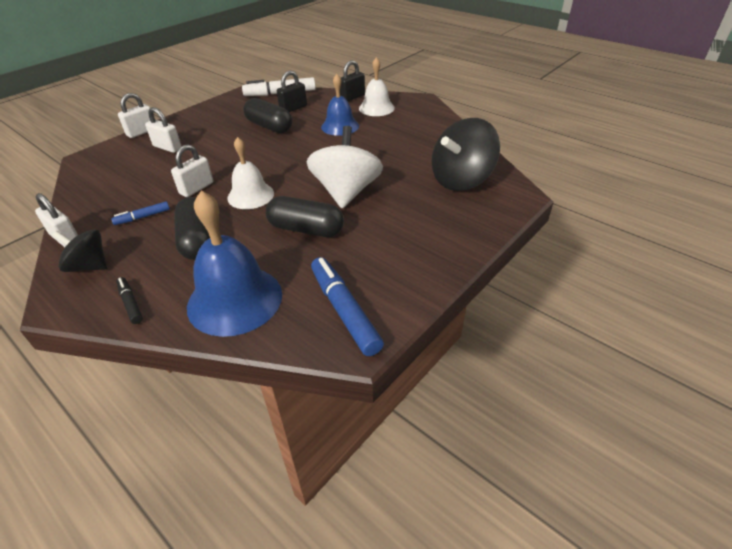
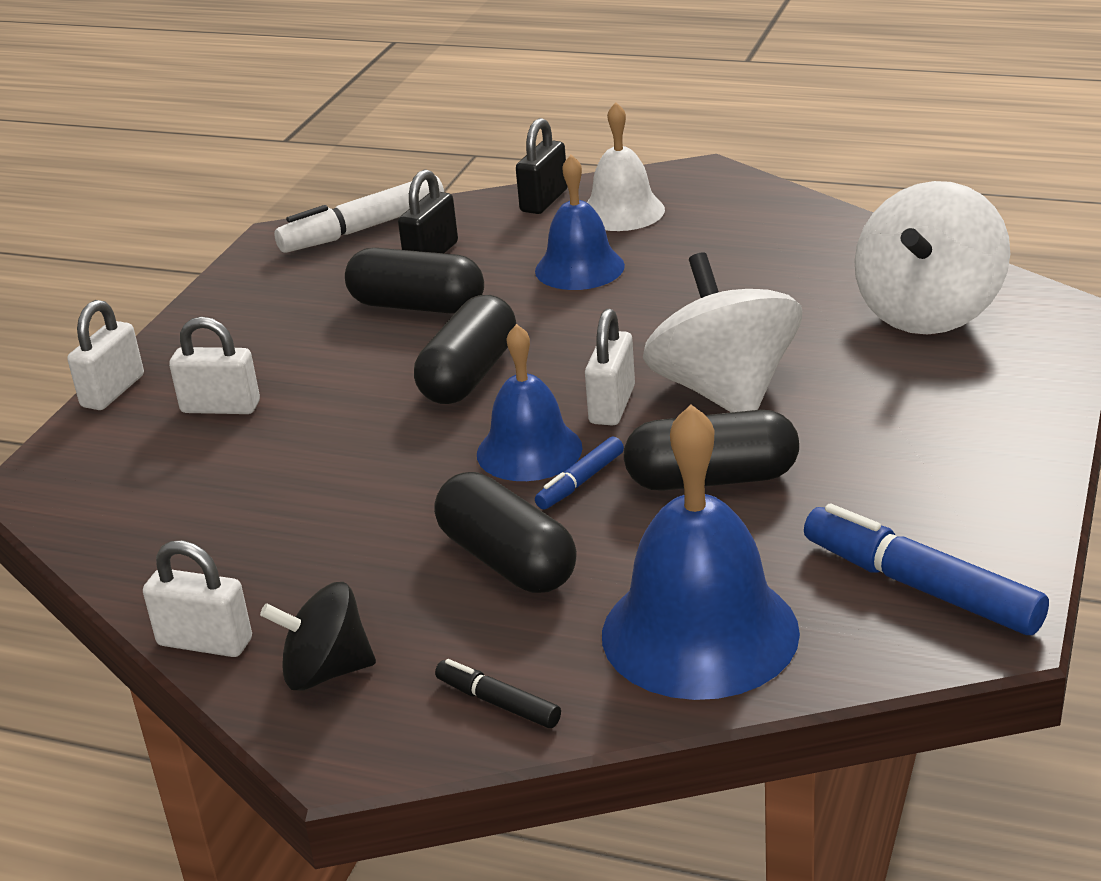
camera: 20 degrees left, 10 degrees down
blue marker [111,201,170,225] -> blue marker moved to [535,437,624,509]
white padlock [171,144,213,197] -> white padlock moved to [585,309,635,426]
white bell [227,137,274,209] -> blue bell [477,324,583,481]
black spinning top [432,118,500,191] -> white spinning top [854,181,1010,335]
none -> black capsule [414,295,516,404]

